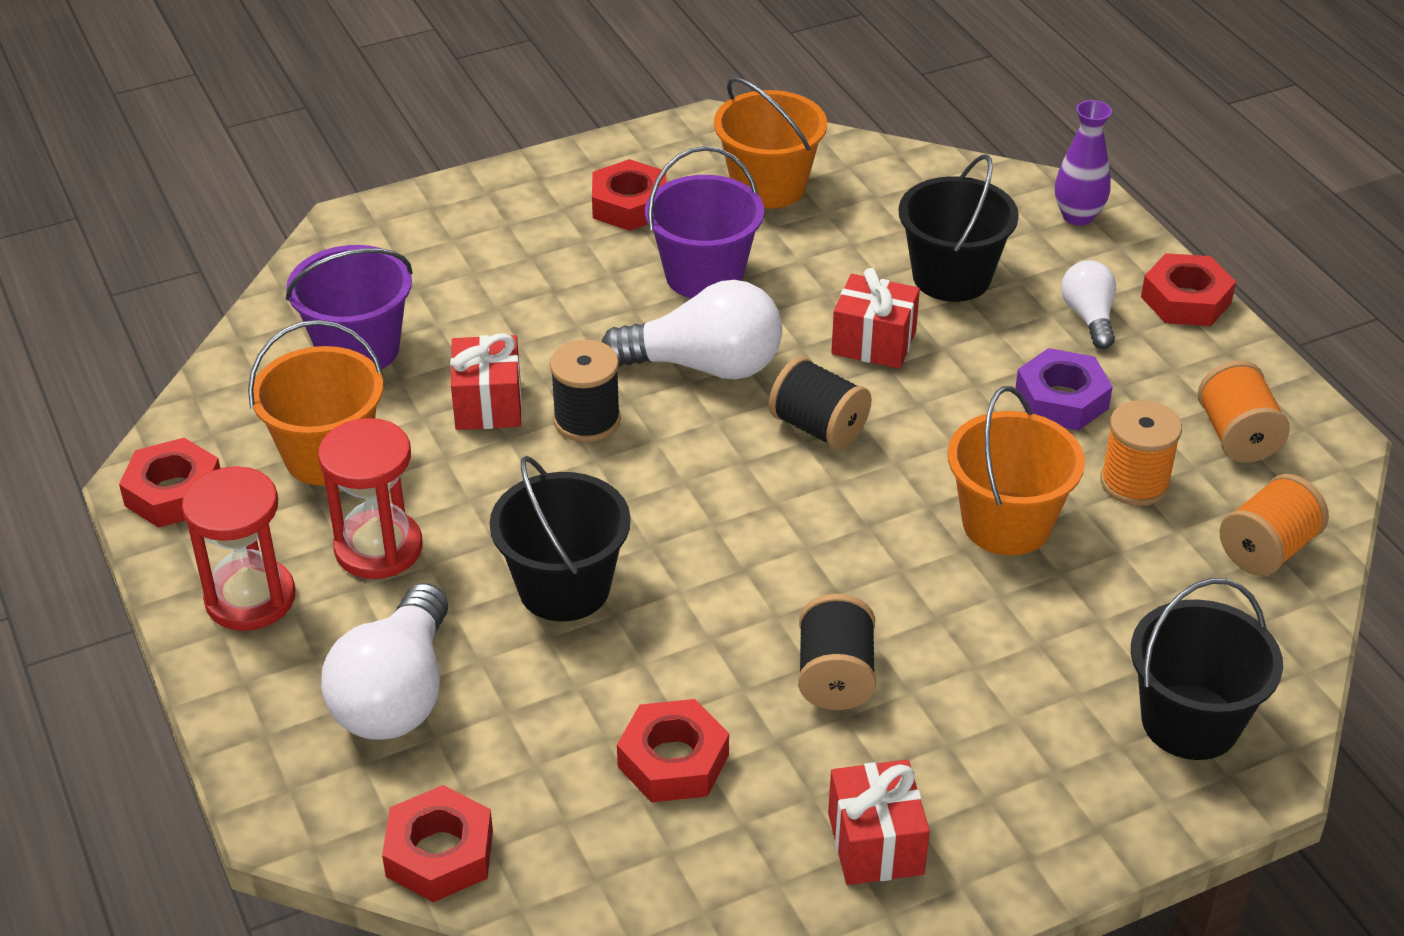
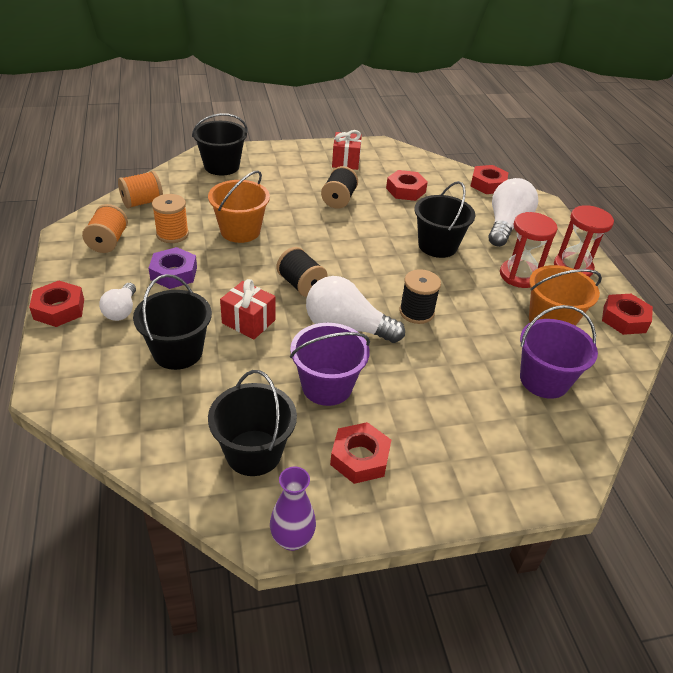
camera: 170 degrees left, 0 degrees up
red gift [450,333,522,430] -> none
orange bucket [714,77,827,208] -> black bucket [208,370,297,476]
purple vase [1055,100,1112,226] -> purple vase moved to [270,467,316,551]

